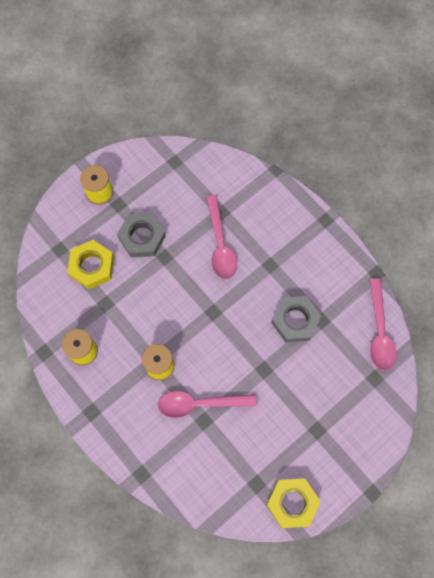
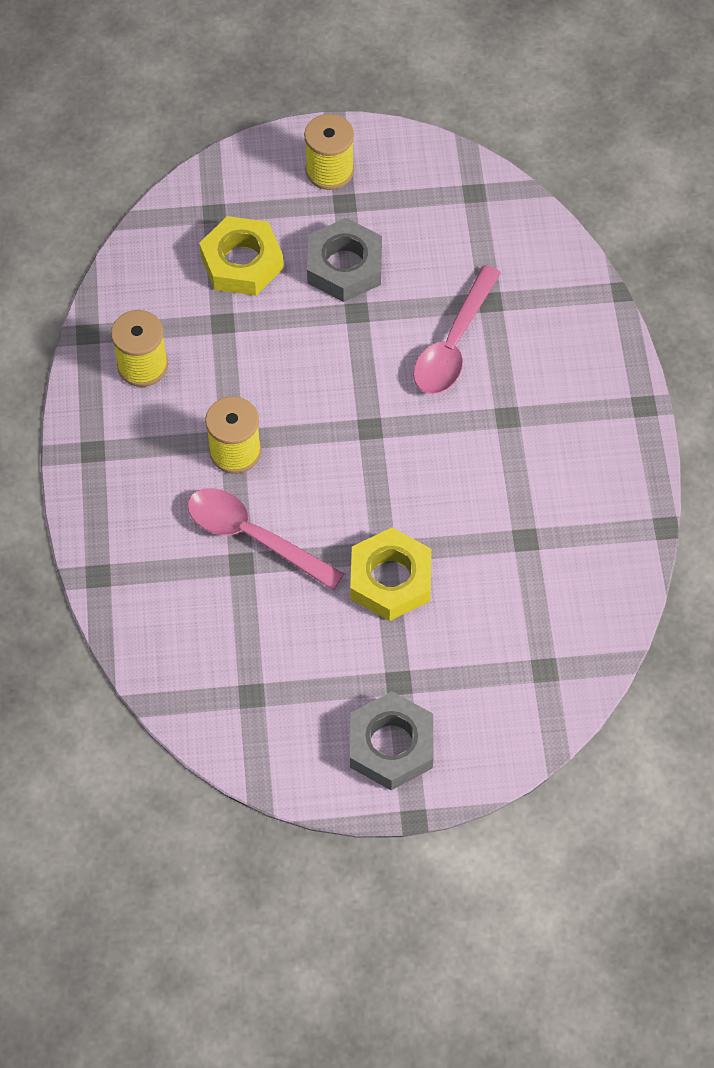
camera: 35 degrees right, 10 degrees down
yellow nut [266,478,321,528] -> yellow nut moved to [350,527,431,621]
grey nut [271,296,322,342] -> grey nut moved to [350,691,434,790]
pink spoon [369,279,397,371] -> none

